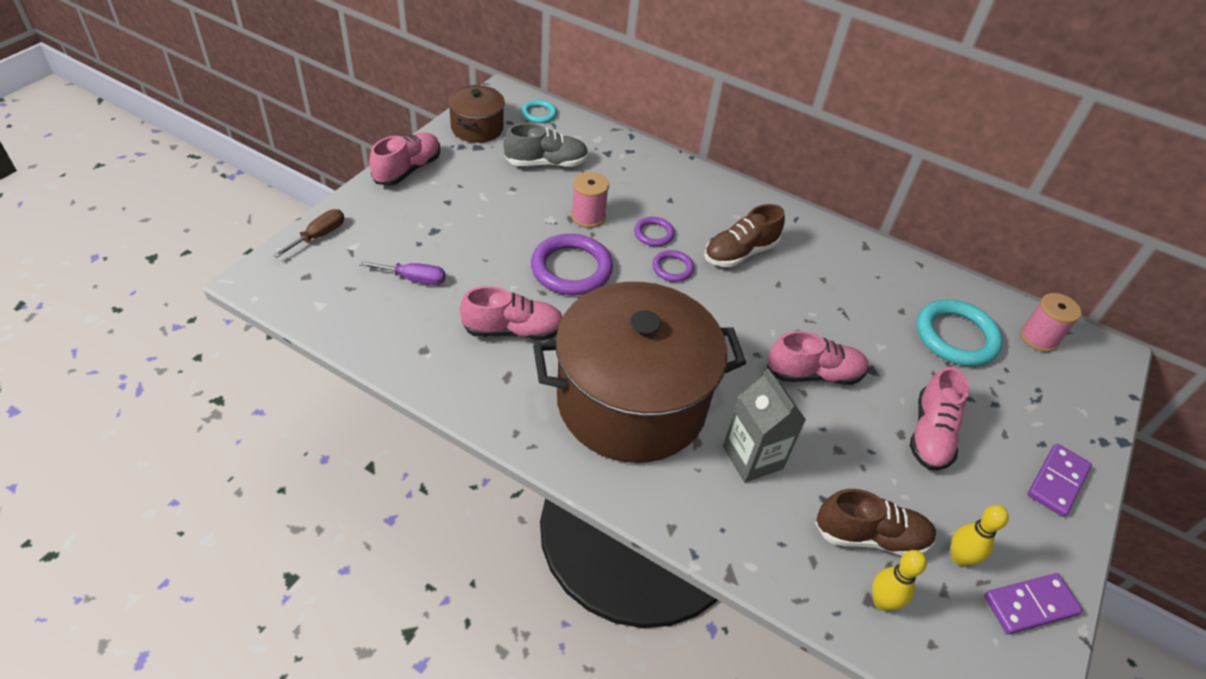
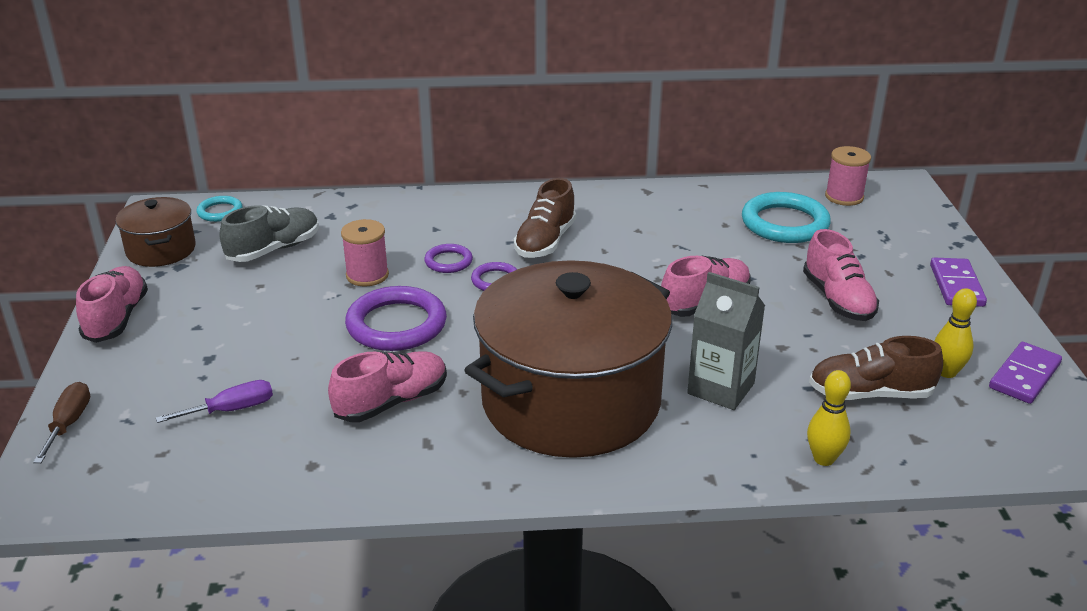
camera: 30 degrees left, 15 degrees down
brown shoe [815,489,936,556] -> brown shoe turned 150 degrees counterclockwise [809,336,943,400]
yellow bowling pin [872,550,927,611] -> yellow bowling pin moved to [807,370,851,466]

